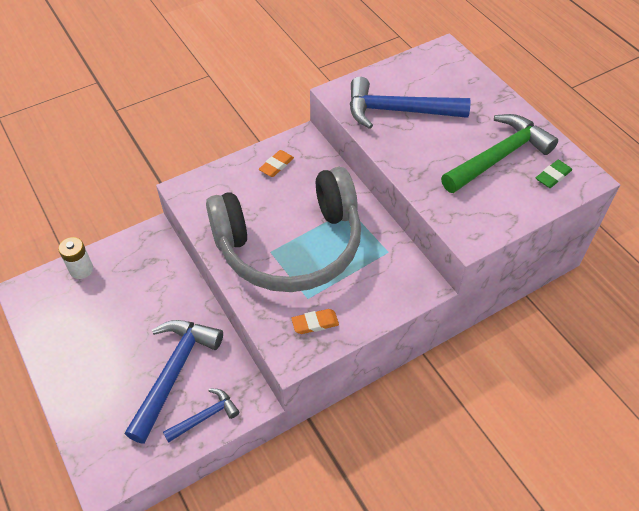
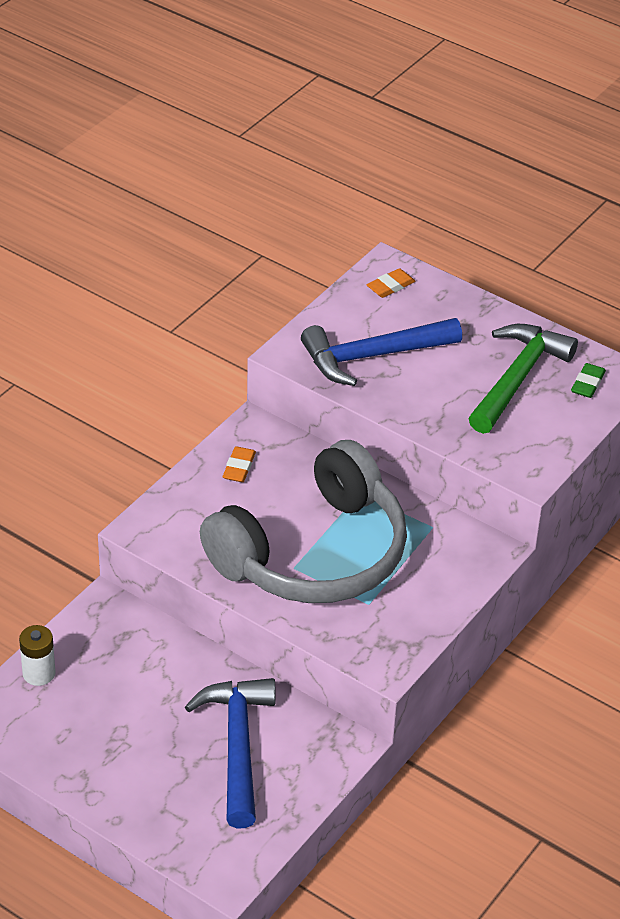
camera: 25 degrees left, 10 degrees down
blue hammer [163,388,239,443] -> none
orange eraser [291,309,339,334] -> orange eraser moved to [366,268,415,298]

